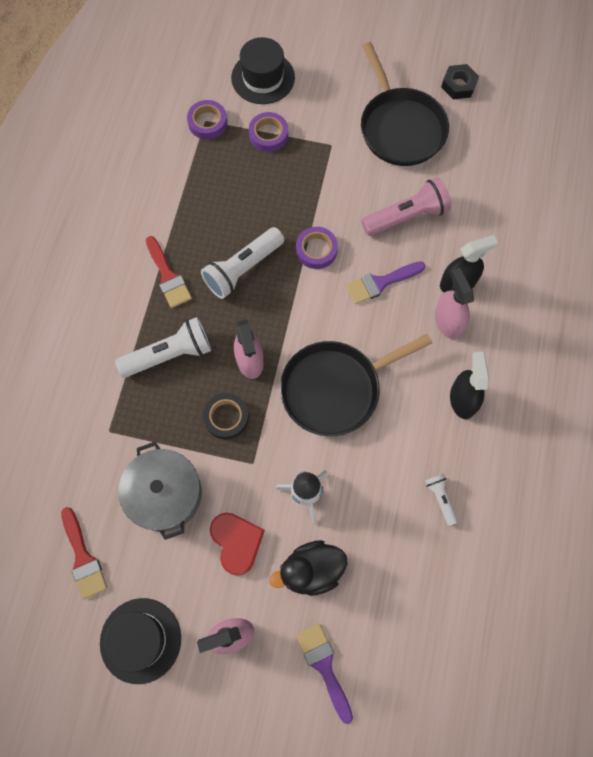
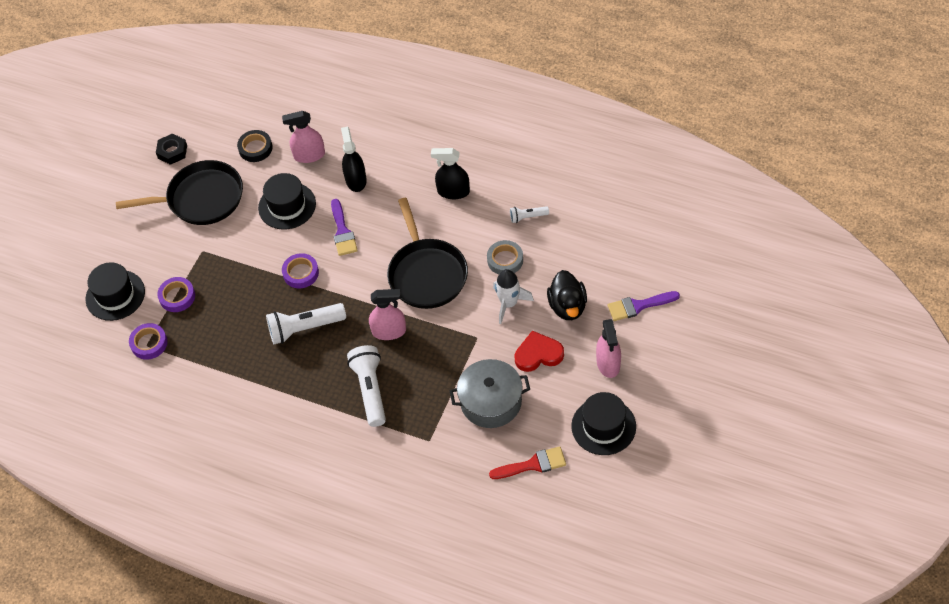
camera: 75 degrees left, 15 degrees down
red brush [146,236,192,308] -> none
white flashlight [201,227,284,299] -> white flashlight turned 105 degrees clockwise [266,303,346,344]
black tape [203,393,249,440] -> black tape moved to [237,130,273,162]
pink flashlight [361,178,451,236] -> black hat [258,173,316,230]
pink spray bottle [435,268,474,339] -> pink spray bottle moved to [282,111,325,163]
none -> grey tape [487,240,523,274]

